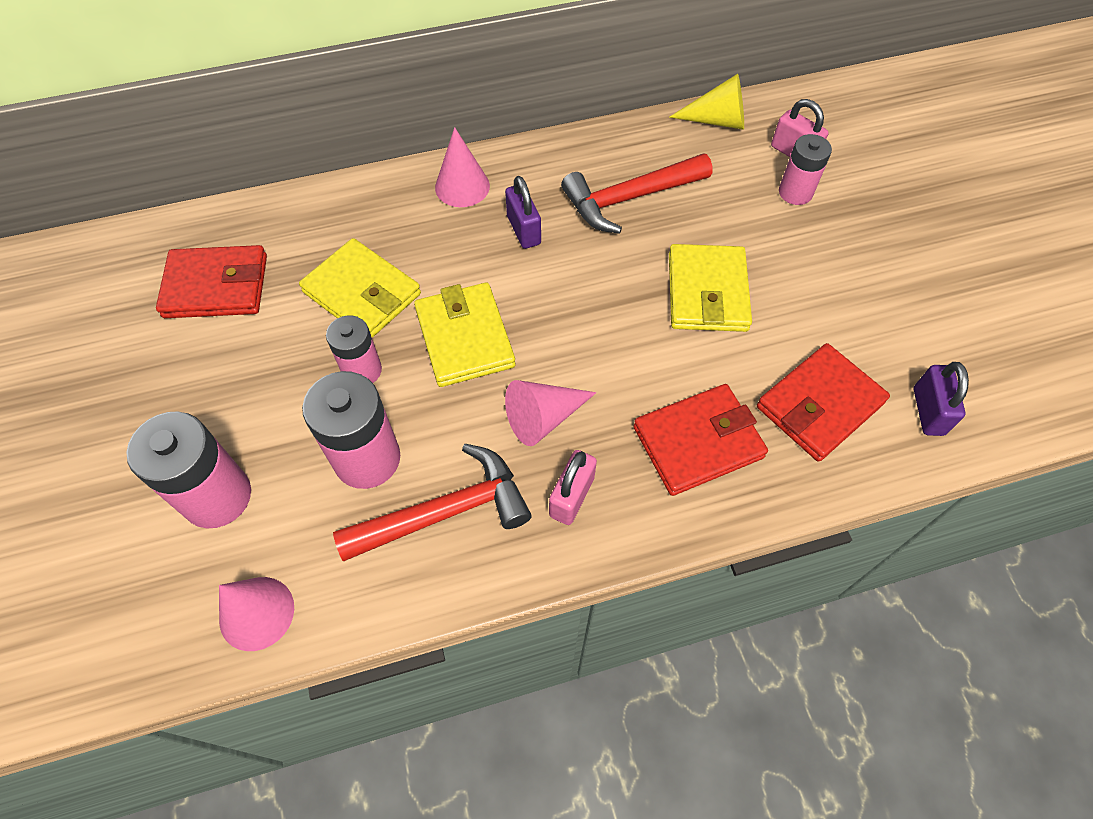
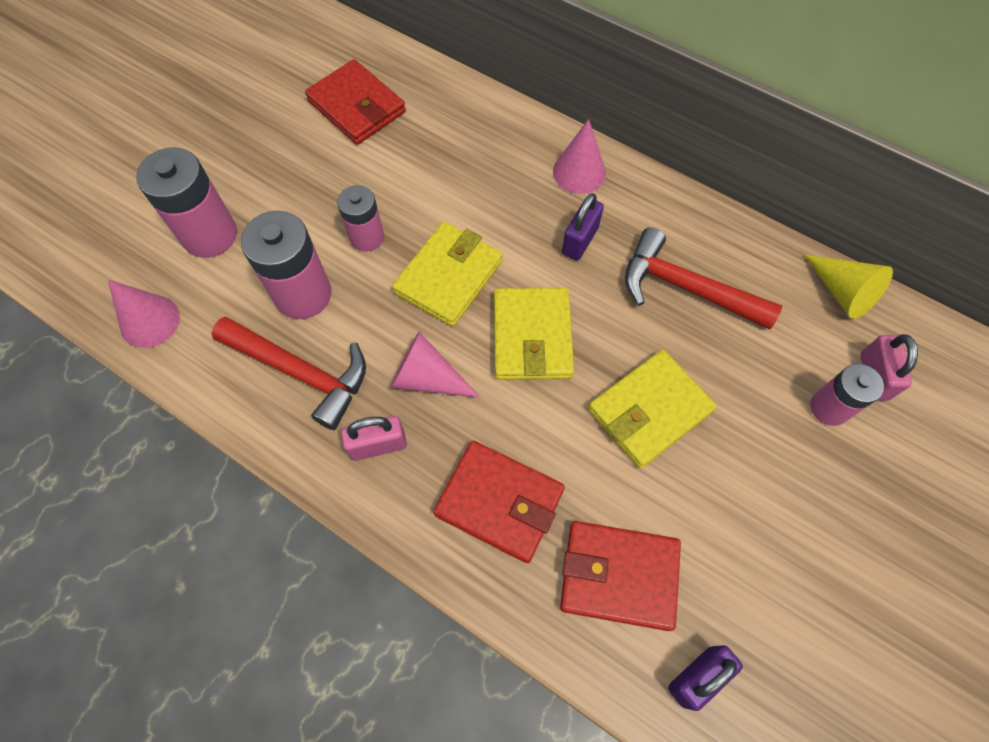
camera: 50 degrees right, 5 degrees up
yellow wallet [299,238,421,338] -> yellow wallet moved to [494,288,574,380]

